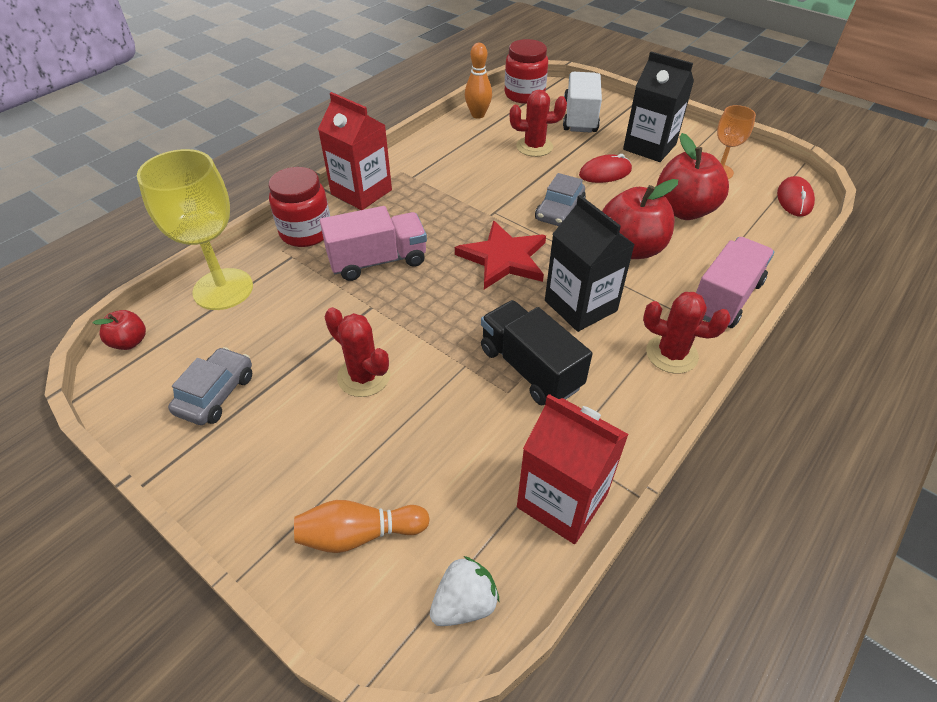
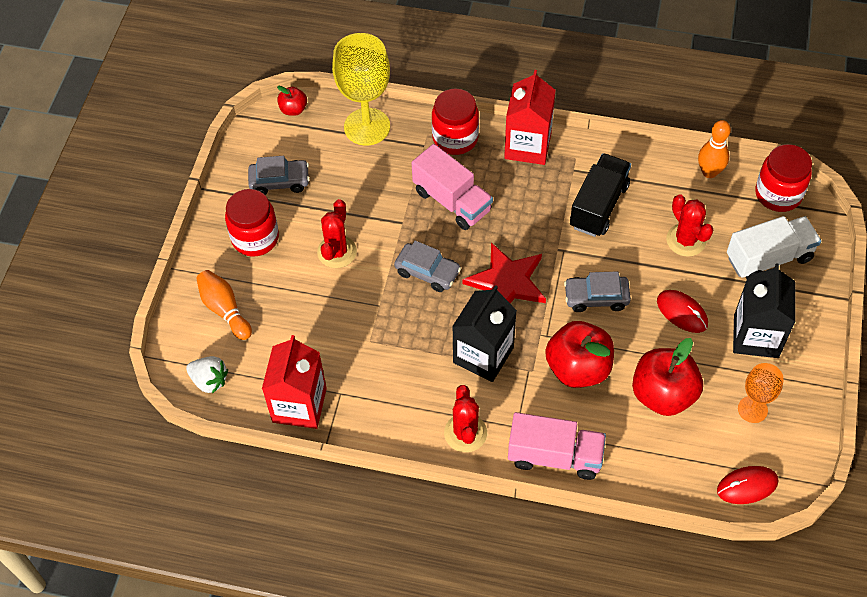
camera: 65 degrees right, 10 degrees up
black truck [481,300,592,405] -> black truck moved to [570,153,631,237]
none -> red jar [225,189,279,257]
none -> grey car [394,240,461,292]

